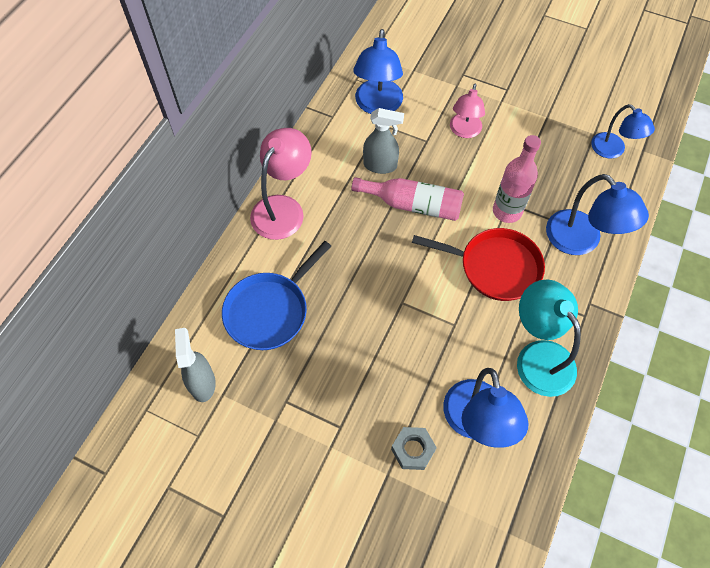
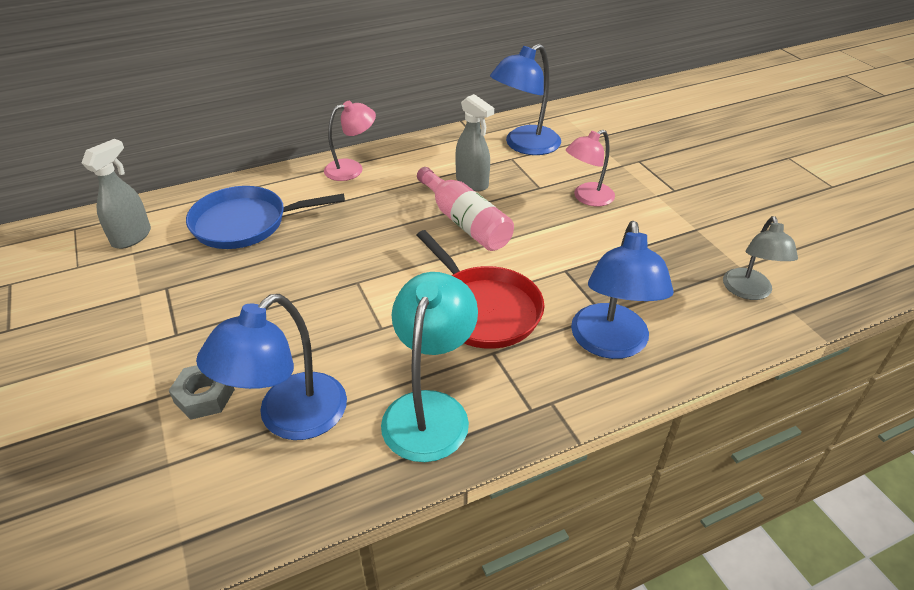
camera: 40 degrees right, 20 degrees down
pink lamp [250,128,312,240] -> pink lamp [324,101,376,181], size x0.66
pink bottle [493,135,541,223] -> none
blue lamp [591,104,655,159] -> grey lamp [723,216,798,300]

